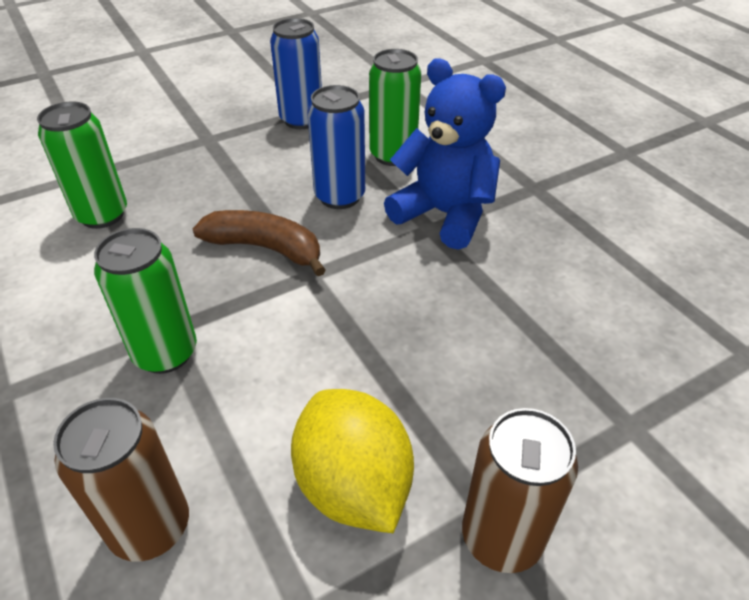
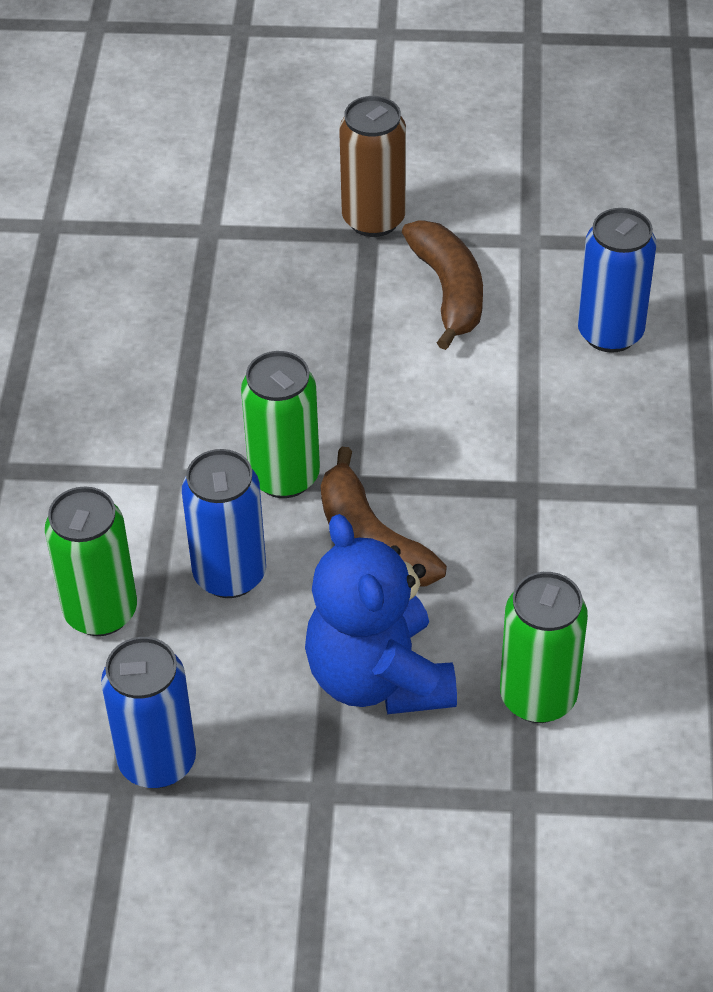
camera: 145 degrees left, 5 degrees up
brown can [53,398,189,561] -> blue can [577,208,657,353]
green can [94,228,197,374] -> green can moved to [241,351,320,498]
yellow lemon [291,389,414,533] -> brown banana [402,220,483,350]
blue teddy bear [384,59,506,250] -> blue teddy bear moved to [305,514,457,714]

